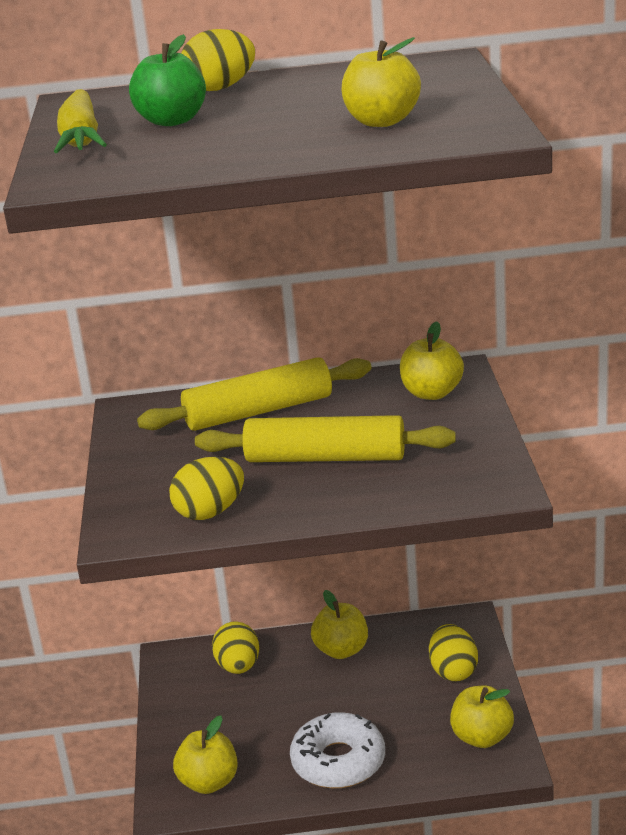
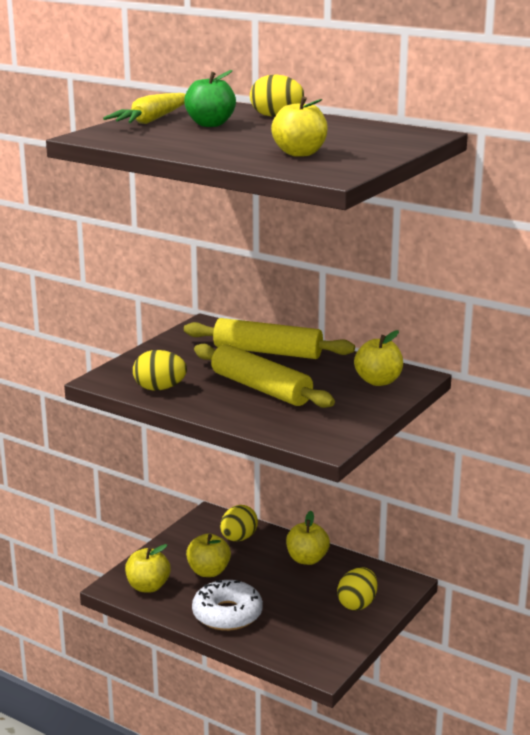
camera: 35 degrees right, 5 degrees down
yellow apple [450,686,514,748] -> yellow apple moved to [186,533,231,577]

